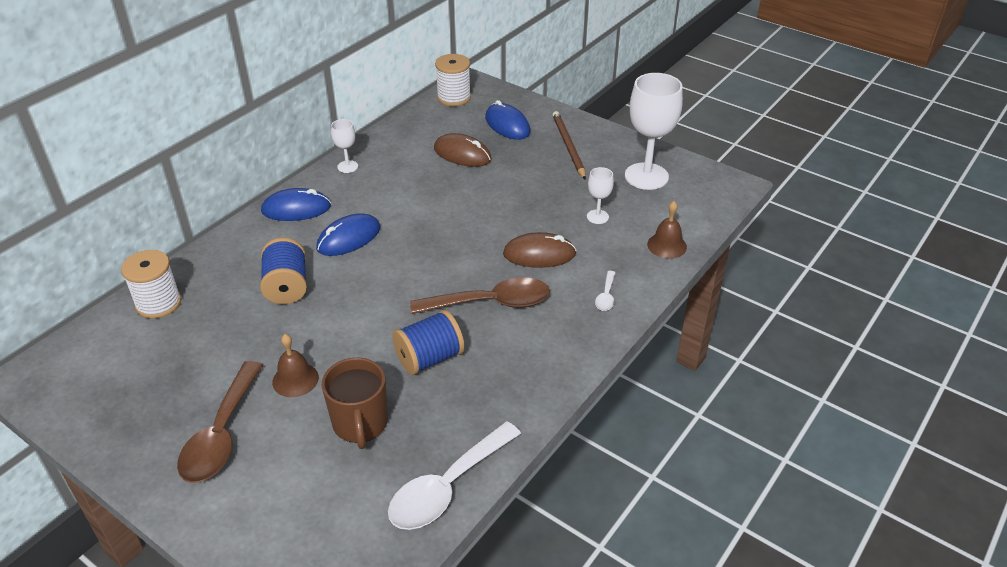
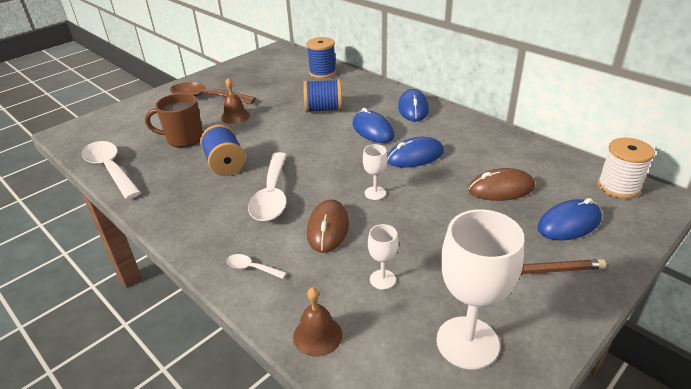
camera: 100 degrees right, 5 degrees down
white spool [121,250,182,319] -> blue spool [307,37,336,78]
white goblet [331,119,358,173] -> white goblet moved to [363,144,388,200]
brown spoon [410,277,550,314] -> white spoon [248,152,287,222]
brown mouse [434,133,492,167] -> brown mouse turned 45 degrees clockwise [468,168,535,201]
none -> blue mouse [387,137,444,168]

